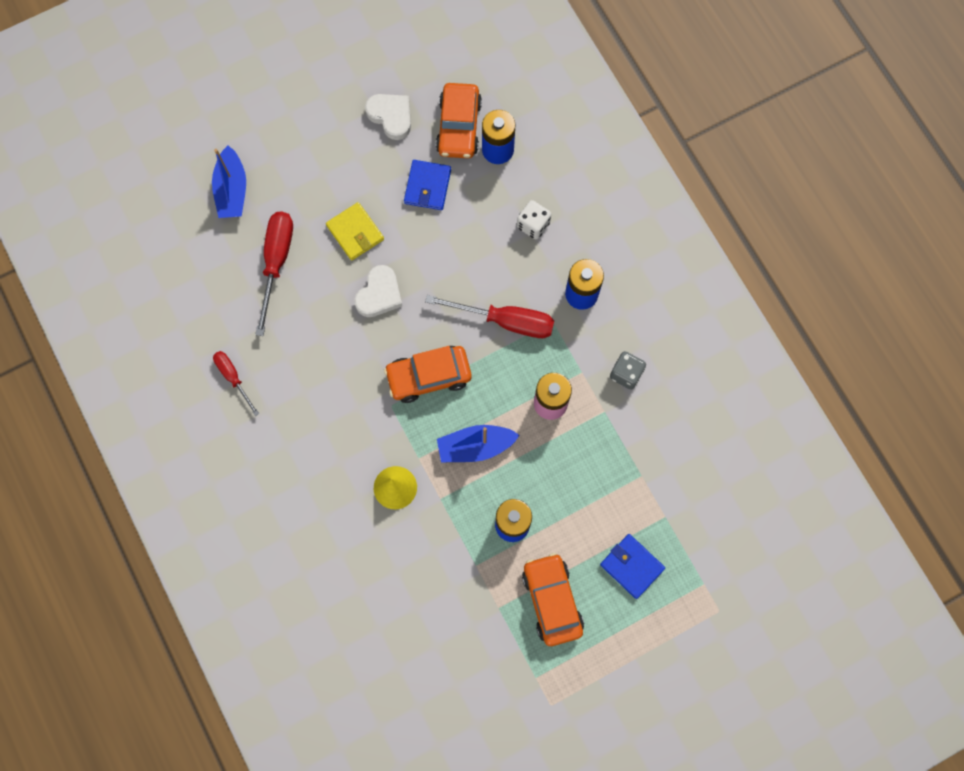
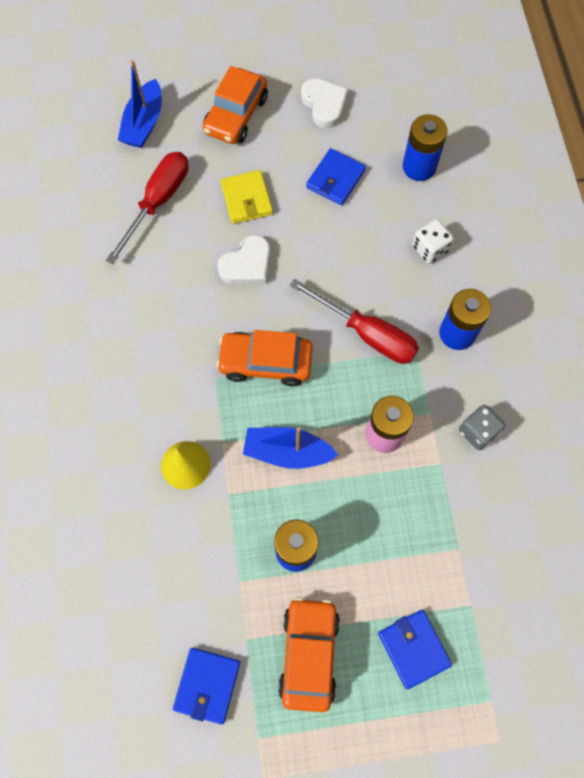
camera: 20 degrees right, 5 degrees down
red screwdriver [213,351,259,416] -> none
orange car [436,83,482,158] -> orange car moved to [203,66,268,144]
none -> blue wallet [173,648,240,725]

